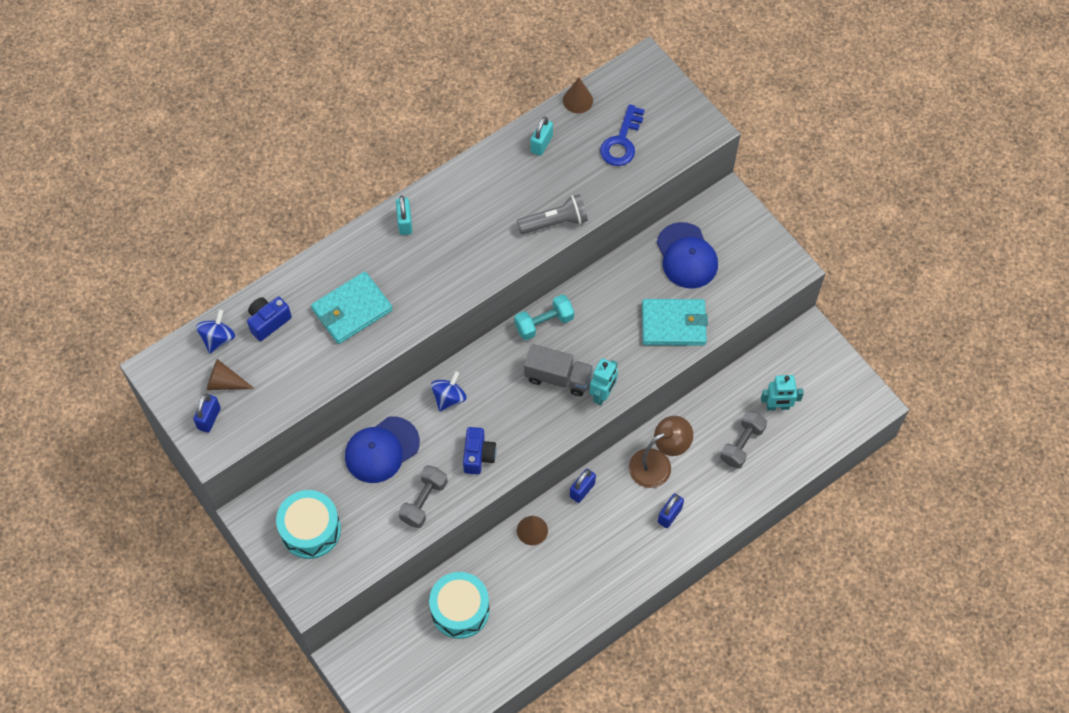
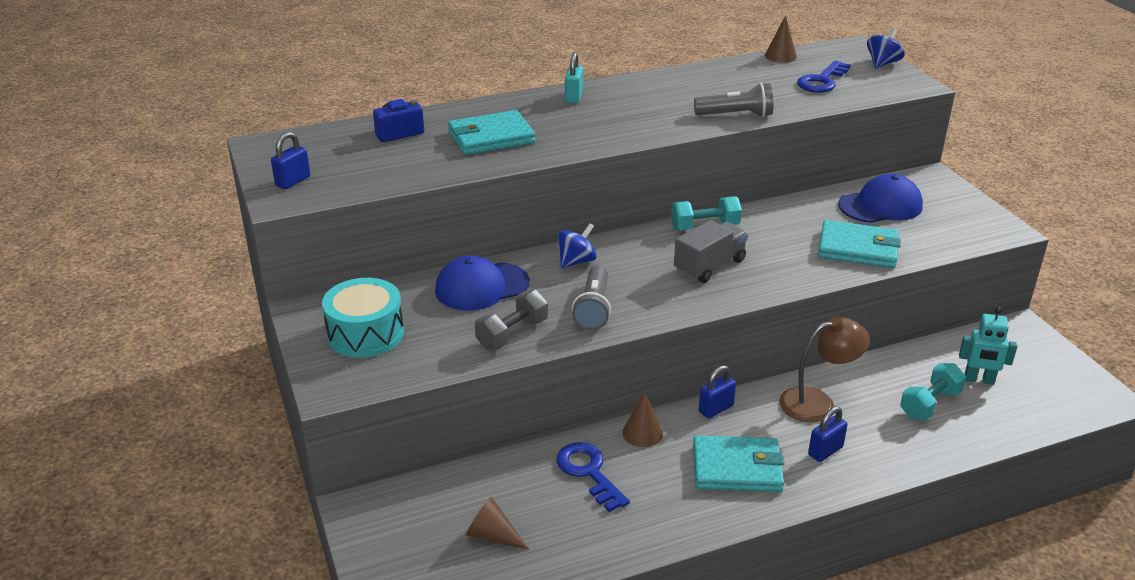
camera: 15 degrees right, 30 degrees down
blue spinning top [196,310,235,354] -> blue spinning top moved to [867,29,905,68]
brown cone [207,359,255,390] -> brown cone moved to [466,497,530,550]
turquoise drum [429,572,490,639] -> none
blue camera [463,427,497,474] -> grey flashlight [572,266,611,330]
grey truck [524,344,593,396] -> grey truck turned 75 degrees counterclockwise [674,220,748,283]
turquoise padlock [531,116,553,156] -> none
turquoise robot [589,358,618,405] -> none
blue cap [657,222,718,289] -> blue cap turned 105 degrees counterclockwise [838,174,923,223]
grey dumbbell [720,411,767,469] -> turquoise dumbbell [900,363,966,420]
none -> blue key [556,442,630,512]
none -> turquoise wallet [693,435,785,492]

